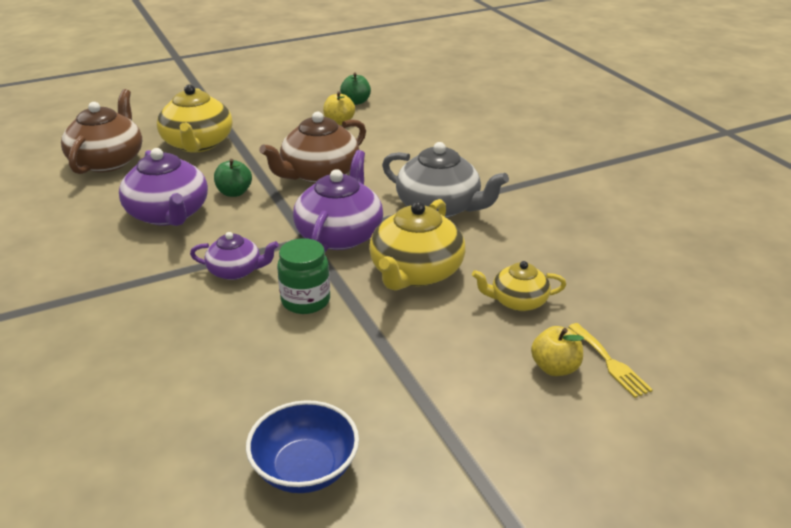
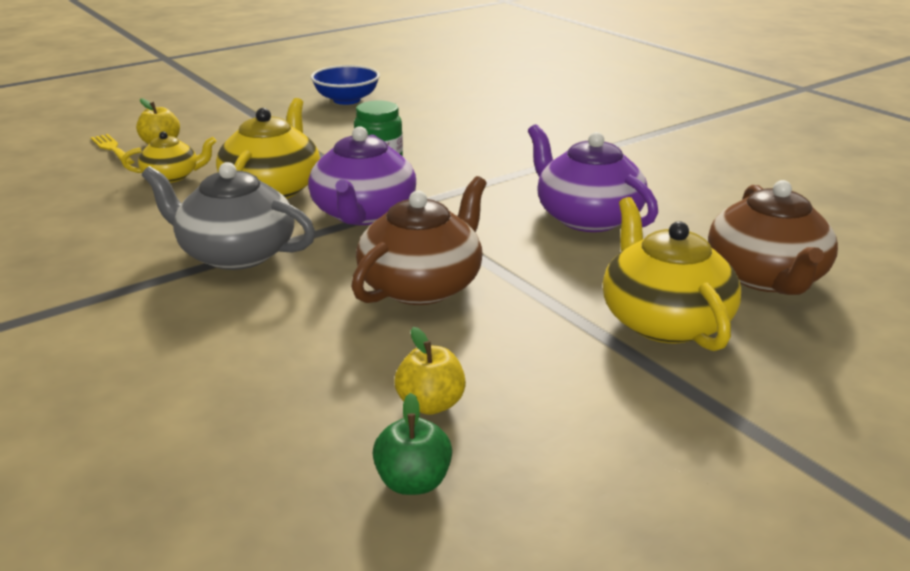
camera: 170 degrees right, 5 degrees down
purple teapot [190,232,279,280] -> none
green apple [214,159,252,197] -> none

